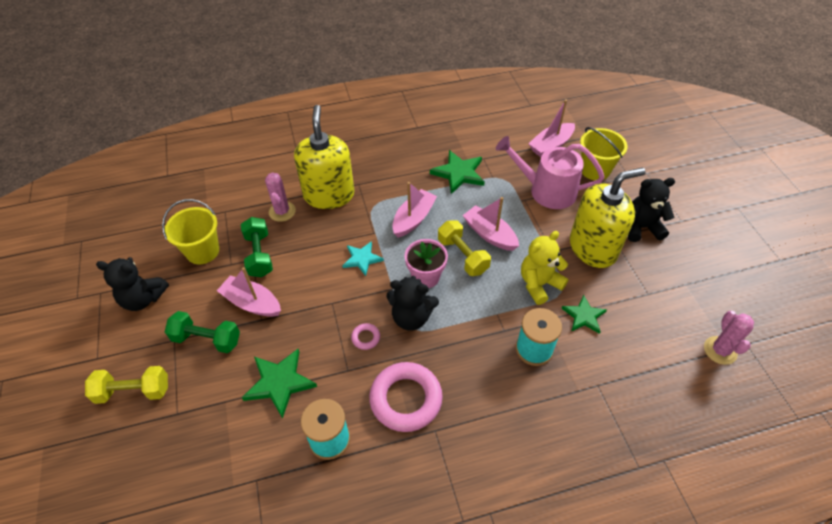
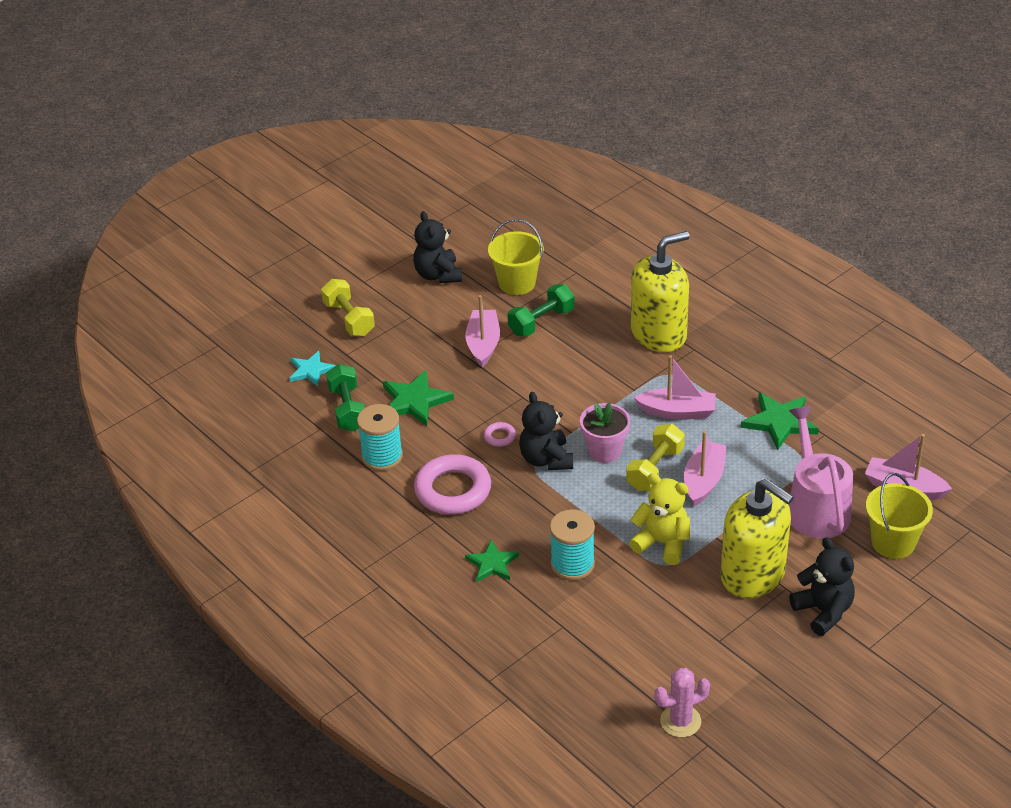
camera: 65 degrees right, 10 degrees down
green dumbbell [165,311,240,353] -> green dumbbell moved to [326,364,365,431]
pink cactus [265,172,296,222] -> none
turquoise star [342,241,384,276] -> turquoise star moved to [289,351,335,386]
green star [561,295,607,334] -> green star moved to [465,540,519,582]

